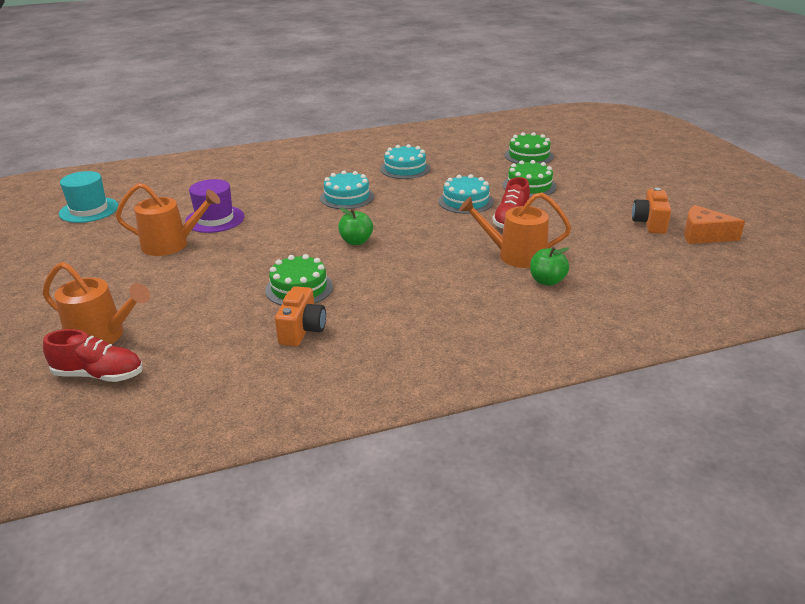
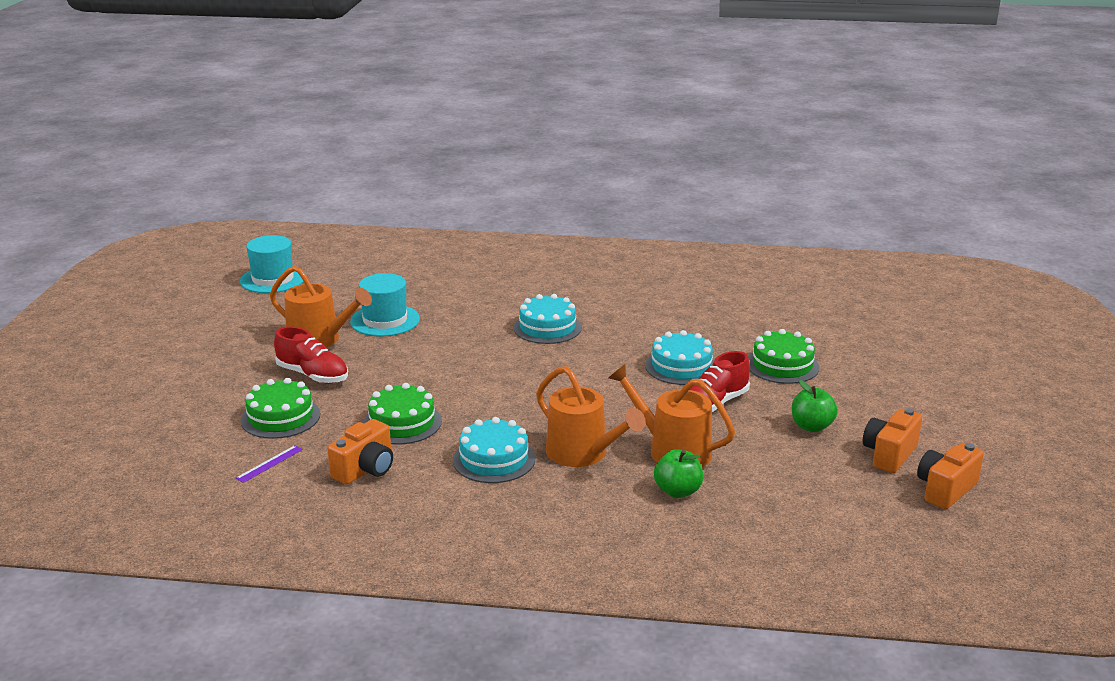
camera: 25 degrees right, 5 degrees down
orange watering can [43,262,150,344] -> orange watering can moved to [536,366,645,467]
red shoe [43,329,143,382] -> red shoe moved to [274,326,348,383]
purple hat [185,179,244,233] -> turquoise hat [350,273,420,336]
green apple [338,208,373,245] -> green apple moved to [792,380,838,432]
turquoise cake [380,144,430,179] -> turquoise cake moved to [453,417,535,483]
green cake [505,132,554,164] -> green cake moved to [241,378,320,439]
orange cheese [684,205,745,244] -> orange camera [917,443,984,509]
none -> purple ruler [236,445,303,483]

